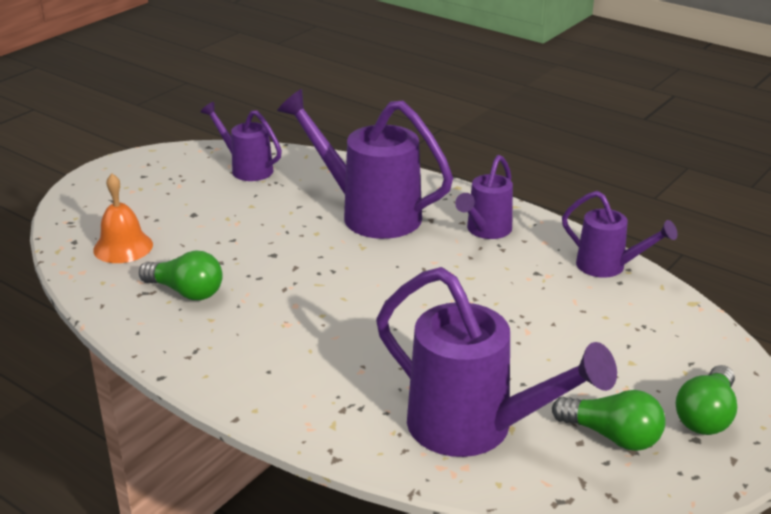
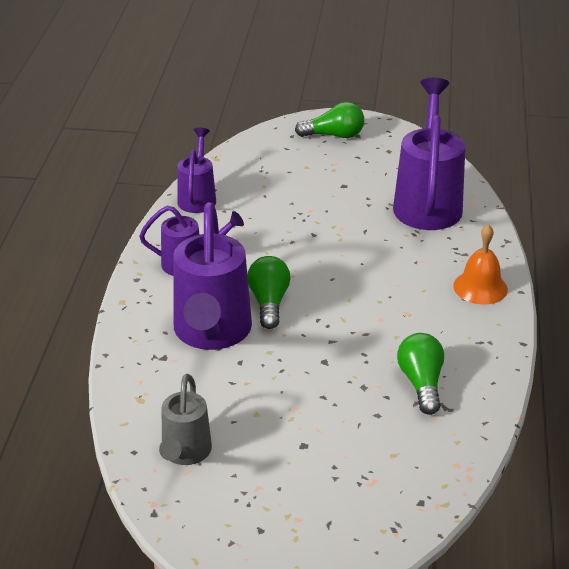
camera: 120 degrees left, 5 degrees up
orange bell [93,173,153,263] -> orange bell moved to [453,224,508,305]
purple watering can [201,102,282,181] -> grey watering can [159,374,212,465]
green light bulb [552,390,666,451] -> green light bulb moved to [247,256,291,329]

